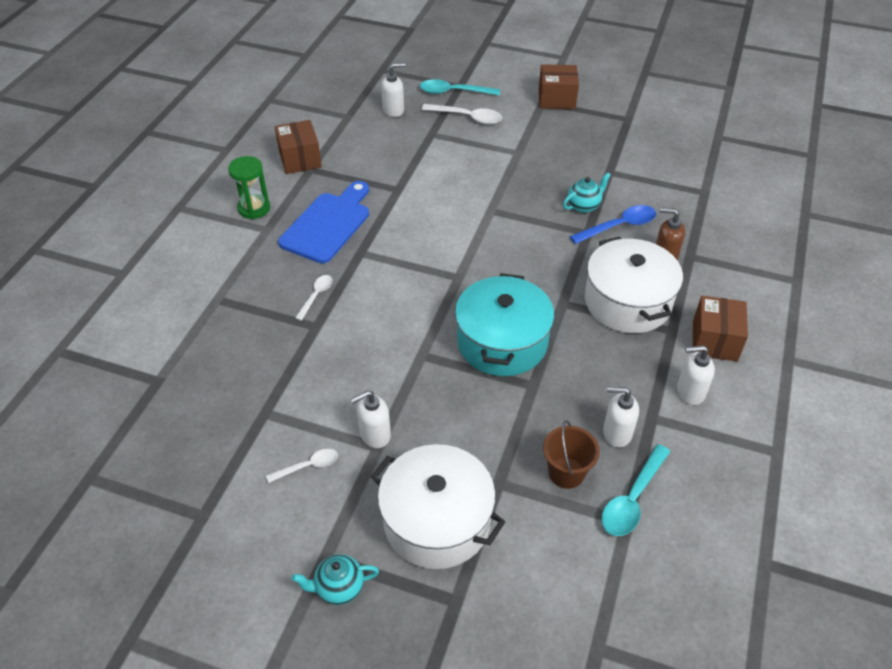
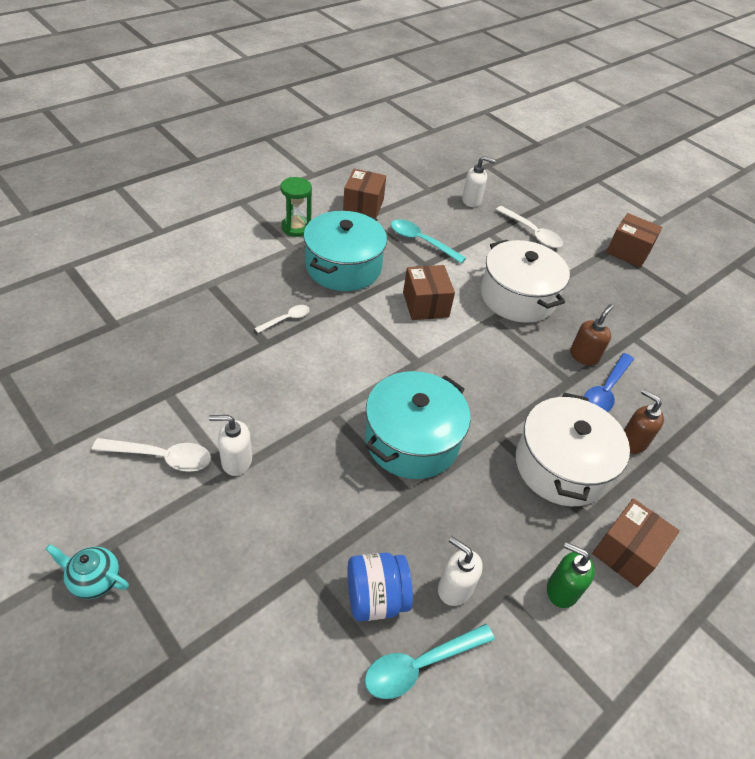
camera: 25 degrees right, 0 degrees up
white spoon [266,449,338,483] -> white spoon [92,438,211,472], size x1.64
blue cutting board [278,181,369,263] -> turquoise pot [303,211,387,291]
white pot [371,444,505,569] -> white pot moved to [481,240,570,323]
turquoise spoon [420,79,500,96] -> turquoise spoon moved to [391,219,466,263]
brown bucket [543,420,600,489] -> blue jar [347,553,413,621]
turquoise teapot [563,172,611,213] -> brown soap dispenser [570,304,614,366]
blue spoon [570,205,656,244] -> blue spoon turned 120 degrees clockwise [584,353,634,412]
white soap dispenser [677,345,715,405] -> green soap dispenser [547,542,595,608]
none -> brown box [403,265,455,320]

